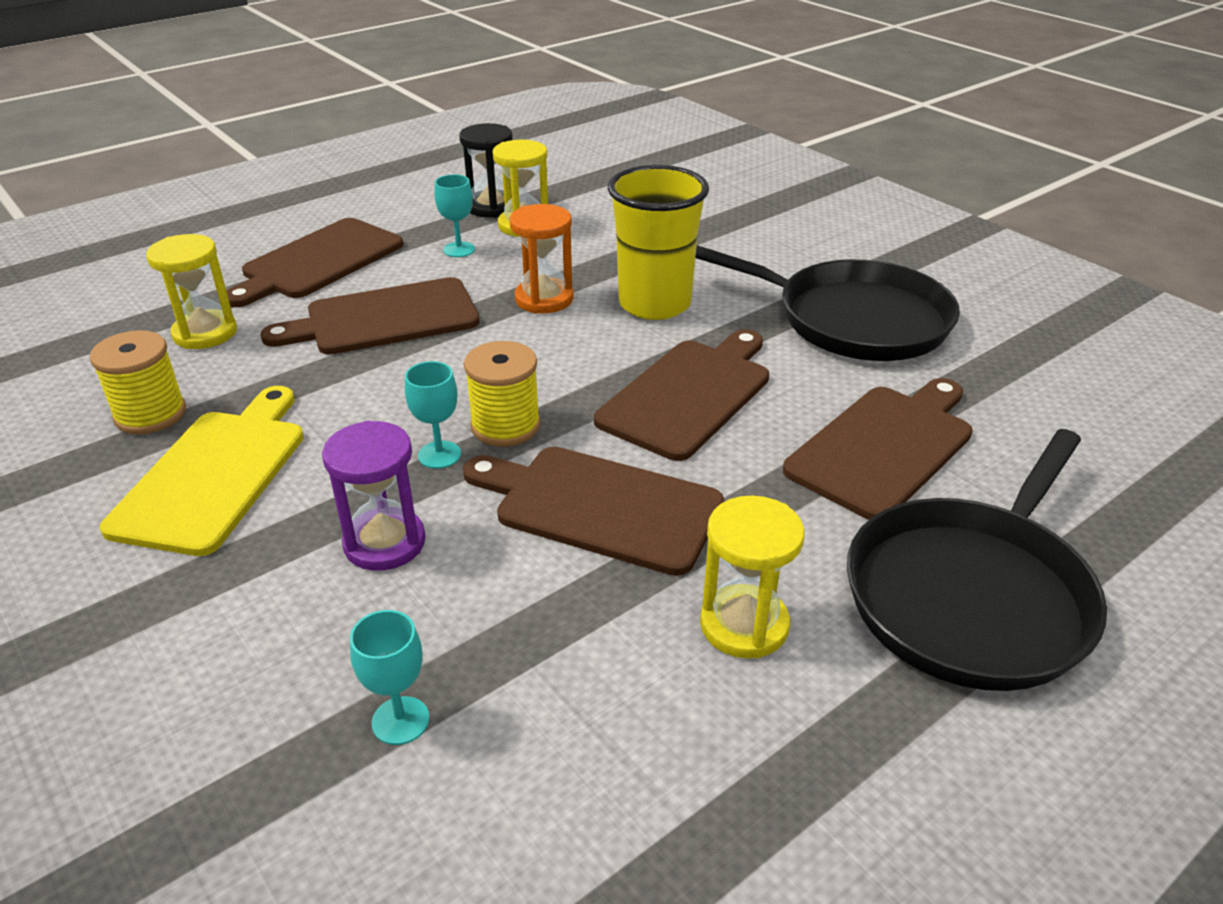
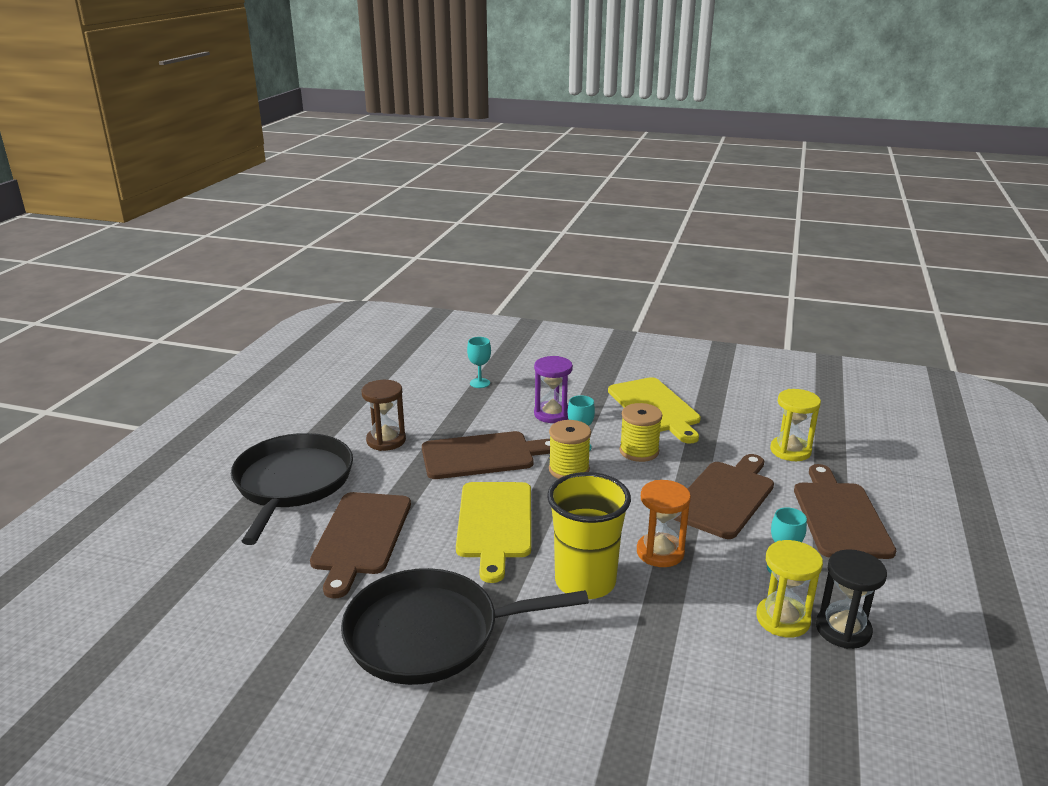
camera: 145 degrees right, 10 degrees down
yellow spool [90,330,186,434] -> yellow spool moved to [620,403,662,462]
brown cutting board [594,329,769,461] -> yellow cutting board [456,482,531,583]
yellow hourglass [700,495,805,659] -> brown hourglass [362,380,406,451]

